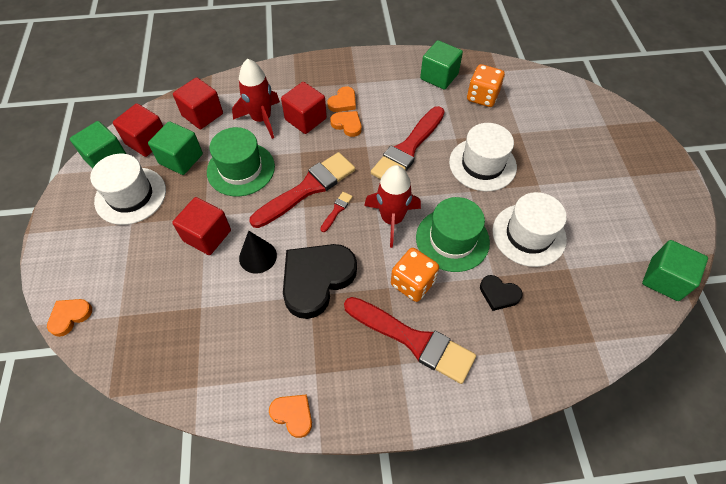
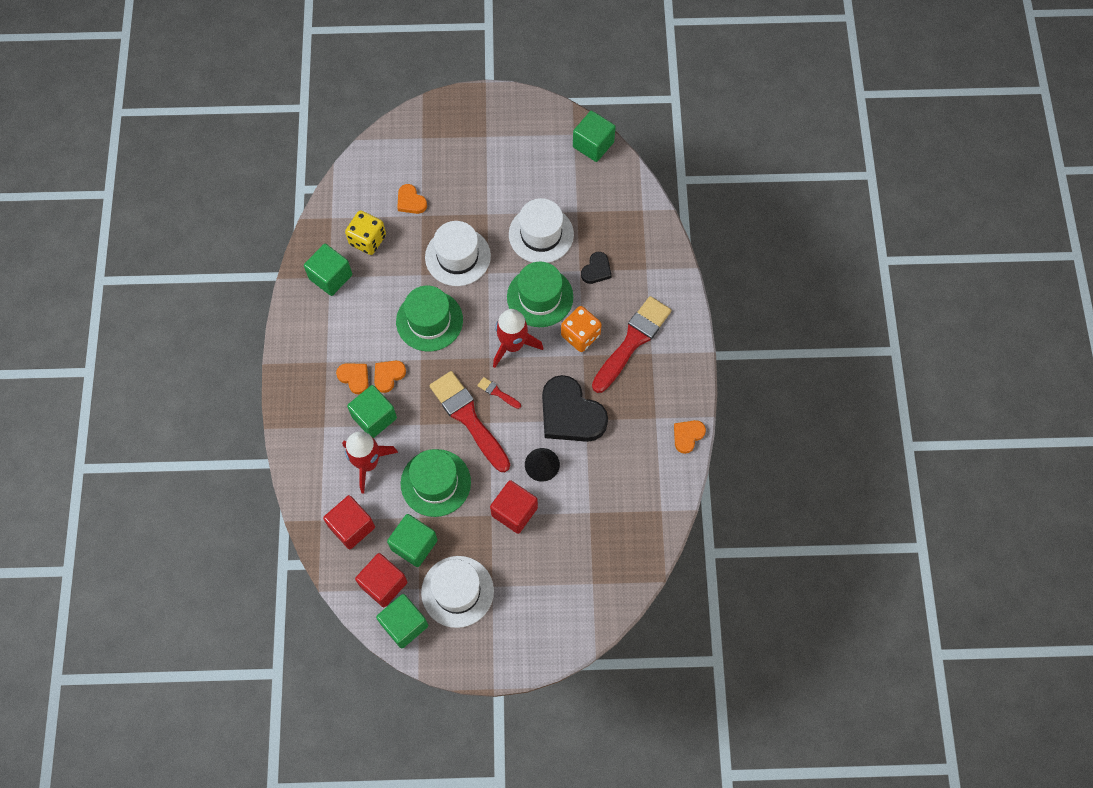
camera: 85 degrees left, 10 degrees up
orange heart [47,299,92,337] -> orange heart moved to [397,184,427,214]
red cube [281,82,327,134] -> green cube [347,385,397,438]
red brush [371,106,445,179] -> green hat [396,285,463,352]
orange dice [467,64,505,107] -> yellow dice [345,210,386,255]

